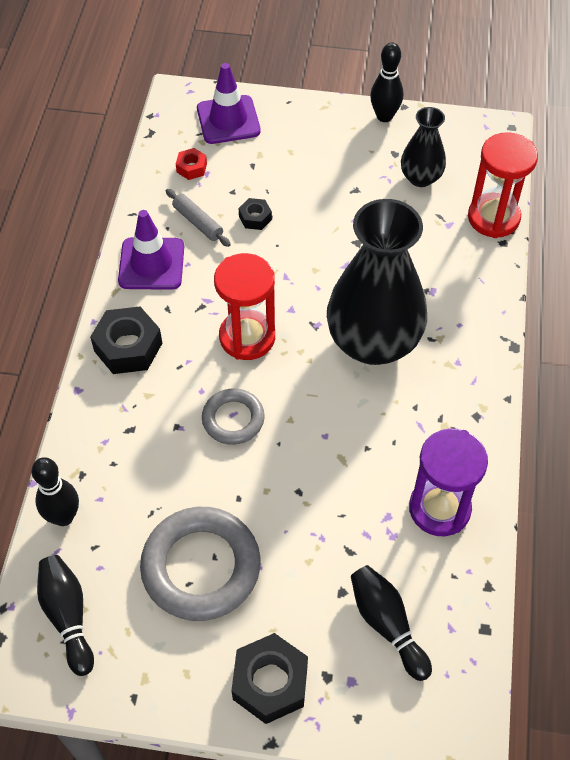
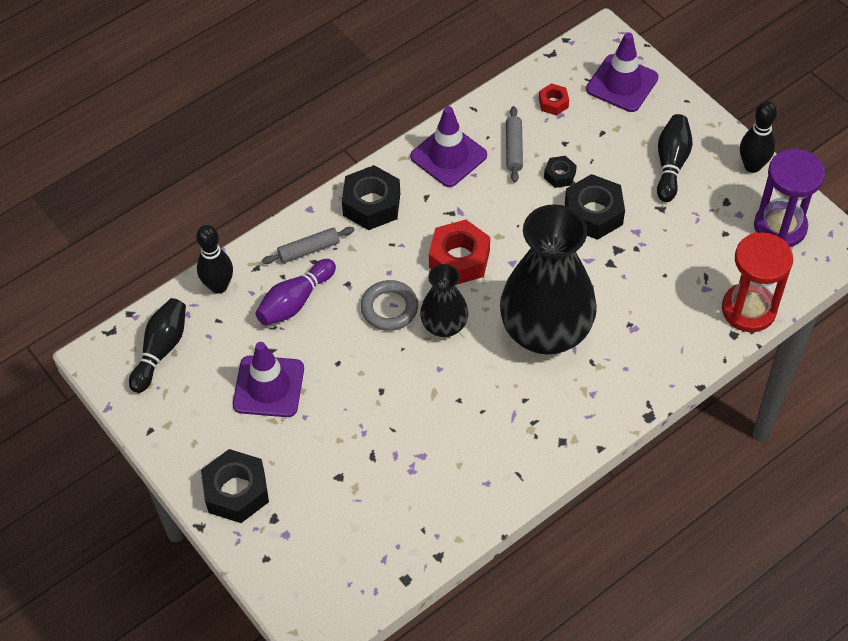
camera: 45 degrees right, 0 degrees up
grey ring [140,507,261,621] -> purple traffic cone [233,342,304,417]
red hourglass [214,253,275,360] -> red nut [429,220,490,285]
black bowling pin [351,565,432,681] -> black bowling pin moved to [657,114,692,202]
black vase [401,107,446,187] -> black vase moved to [420,264,468,337]
purple hourglass [409,428,488,536] -> purple hourglass moved to [754,149,825,247]
none -> purple bowling pin [255,259,336,326]
none -> grey rolling pin [262,227,355,264]
none -> black nut [565,174,625,240]

